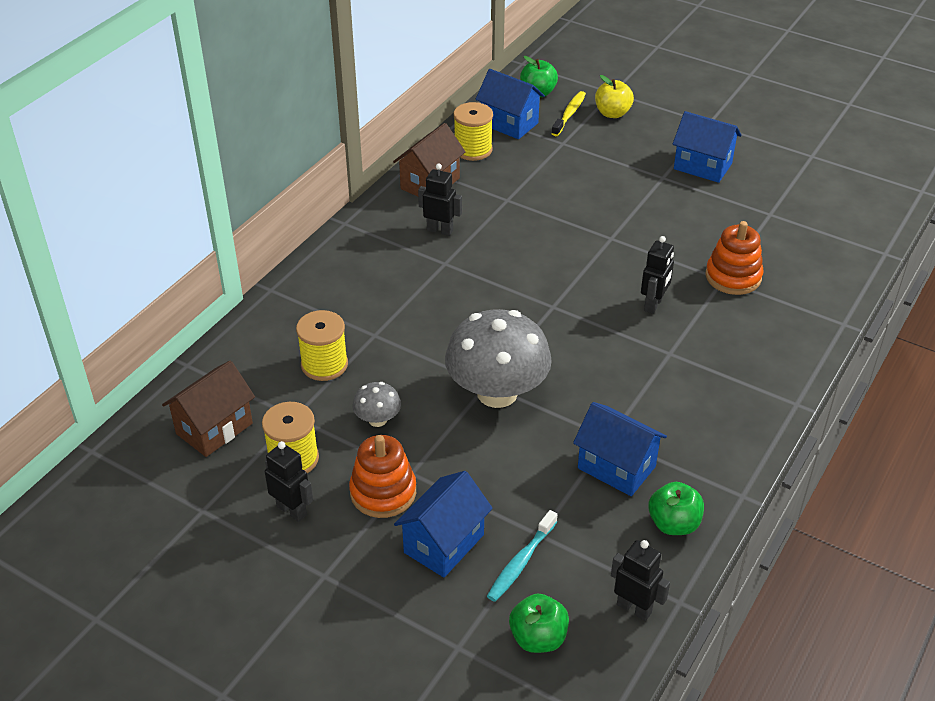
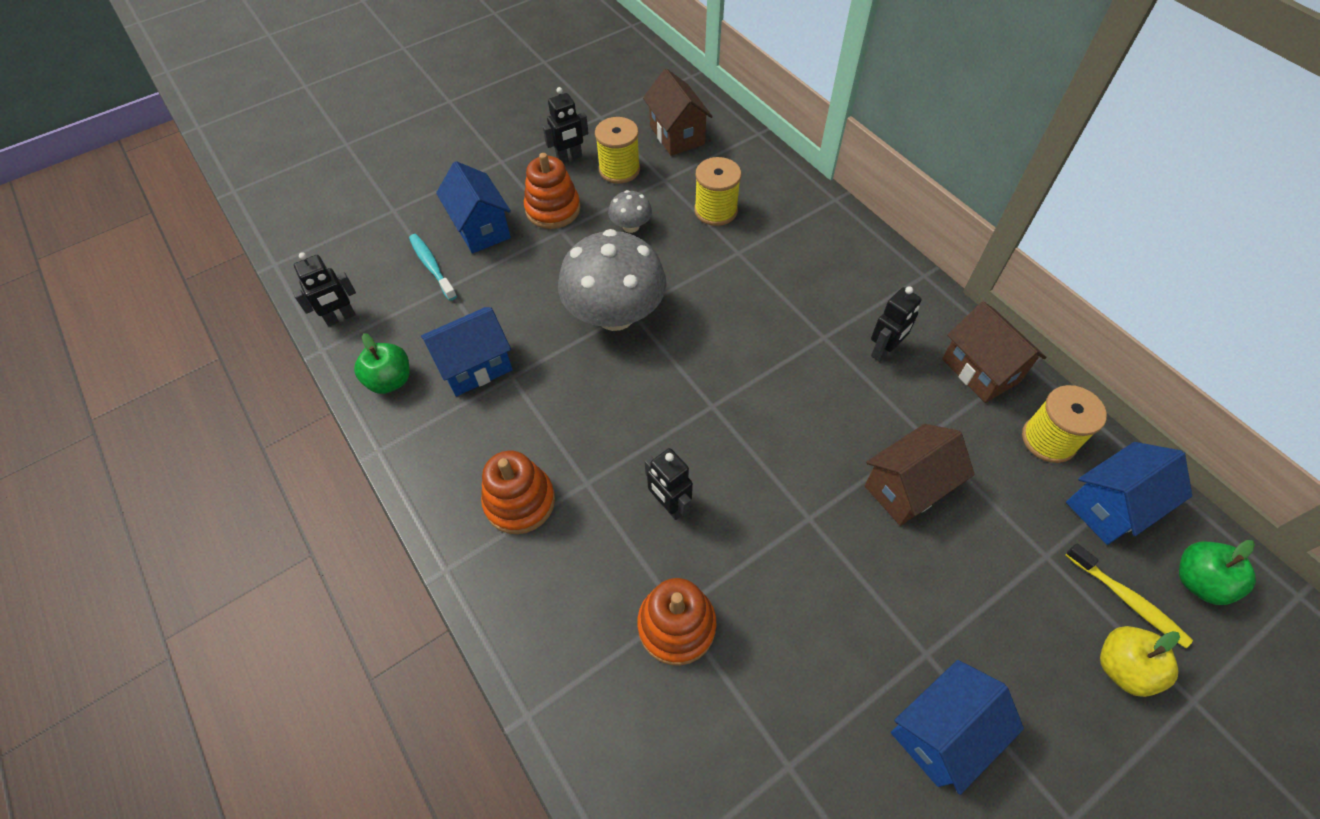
camera: 115 degrees right, 15 degrees up
green apple [509,593,569,653] -> none
none -> orange stacking toy [481,451,555,534]
none -> brown house [864,424,975,526]

